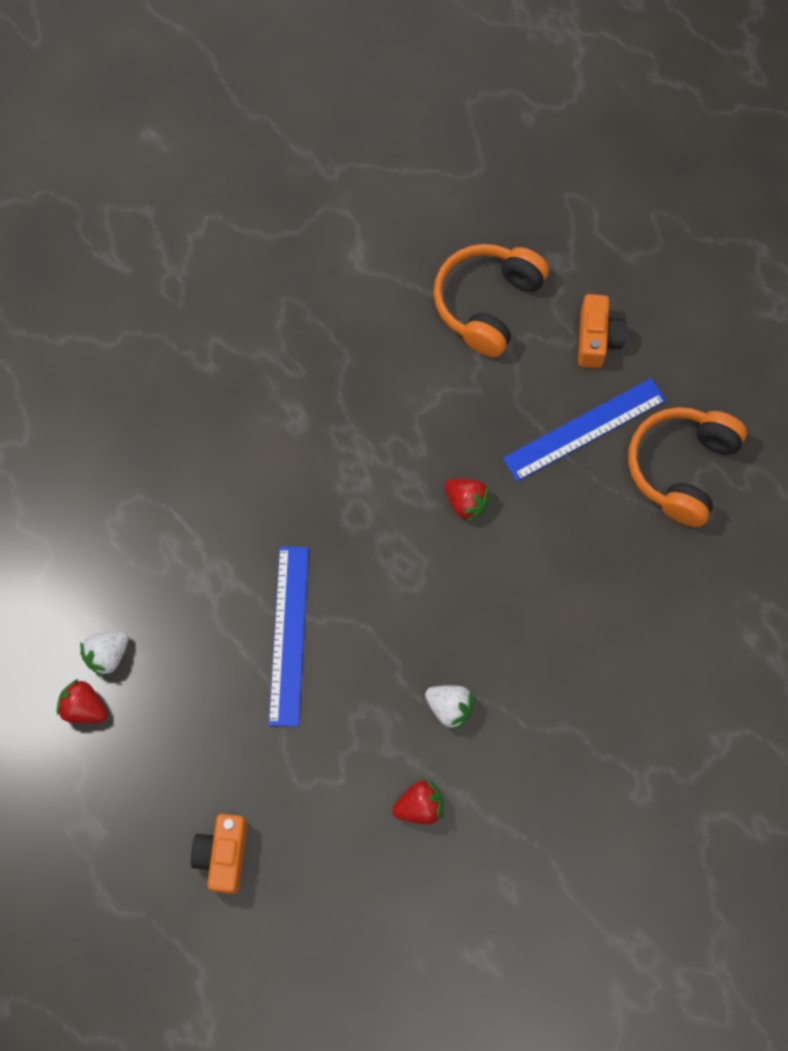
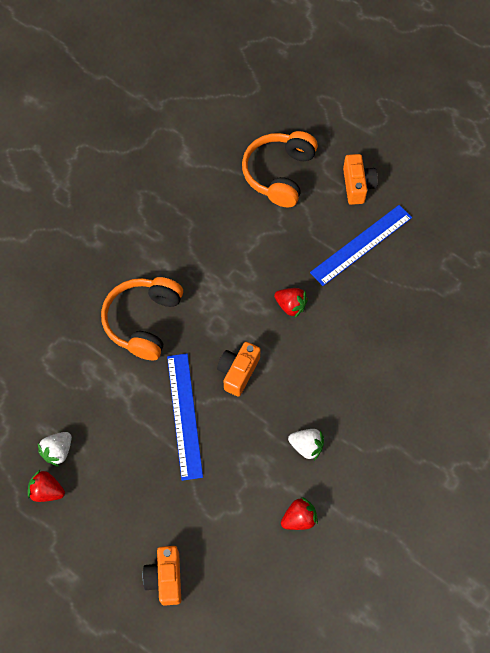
camera: 10 degrees left, 5 degrees down
orange headphones [628,407,747,527] -> orange headphones moved to [101,277,183,360]
none -> orange camera [217,342,261,397]

